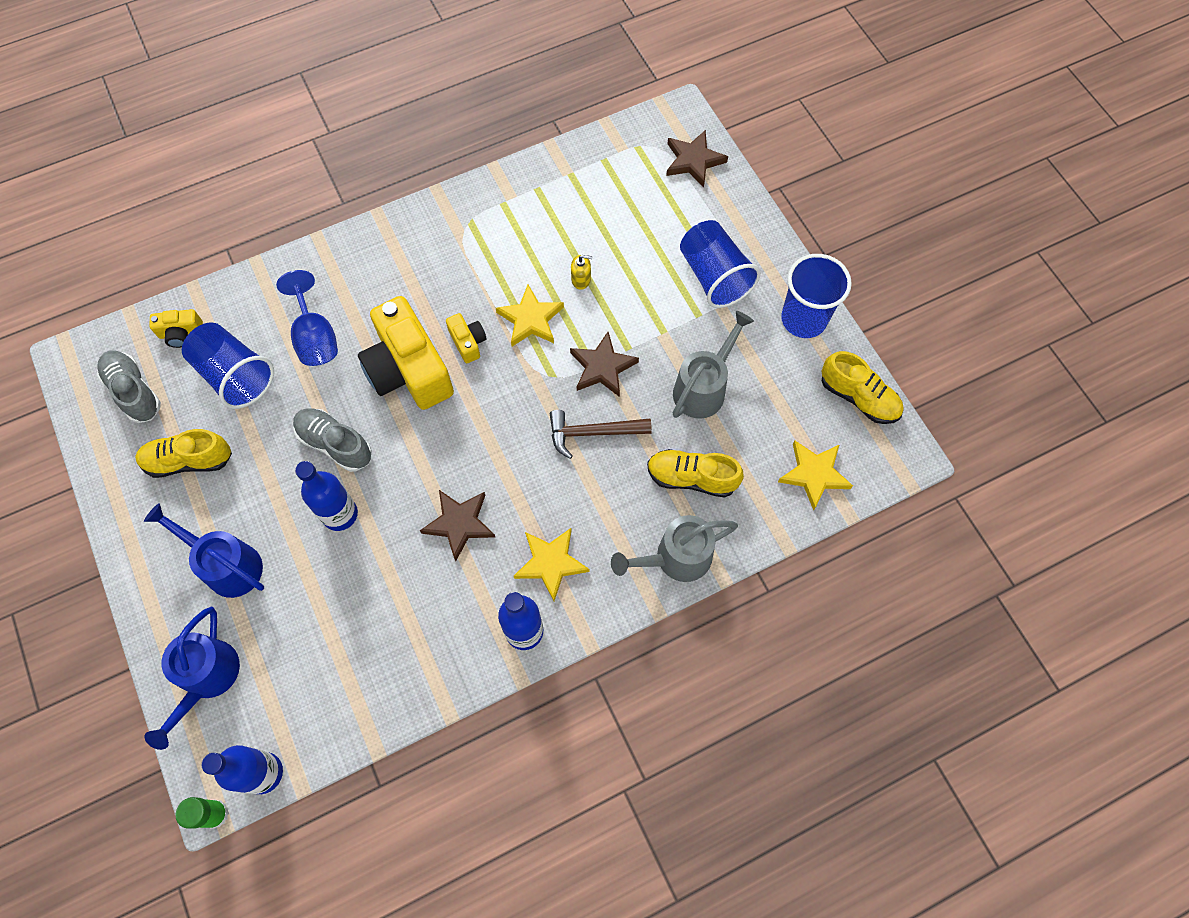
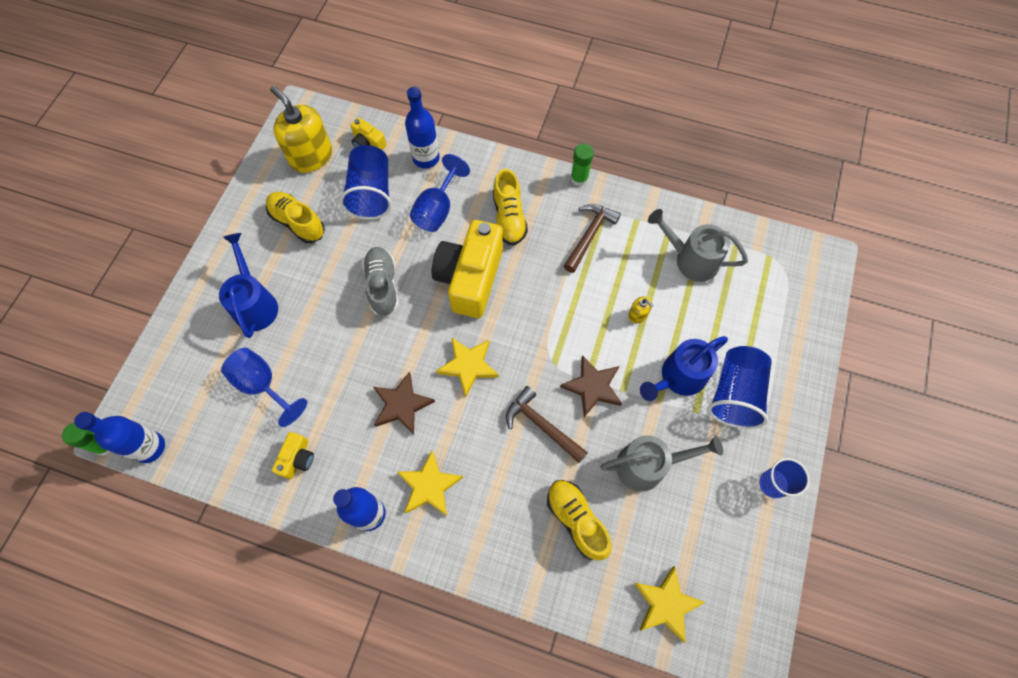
camera: 45 degrees right, 0 degrees up
grey shoe [97,351,161,423] -> yellow soap dispenser [270,86,332,173]
blue watering can [144,607,240,750] -> blue watering can moved to [640,336,728,401]
blue bottle [295,461,358,531] -> blue bottle moved to [405,87,440,169]
yellow camera [446,313,487,363] -> yellow camera moved to [272,432,314,479]
yellow star [496,285,564,347] -> yellow star moved to [436,338,499,396]
grey watering can [611,515,738,582] -> grey watering can moved to [648,209,748,282]
brown star [666,130,728,188] -> none
blue cup [781,254,852,338] -> blue cup [759,458,810,498], size x0.62
yellow shoe [822,351,904,424] -> yellow shoe moved to [493,169,528,245]
none -> blue goblet [221,348,307,427]
none -> brown hammer [564,204,621,273]
none -> green glue stick [571,144,594,186]

